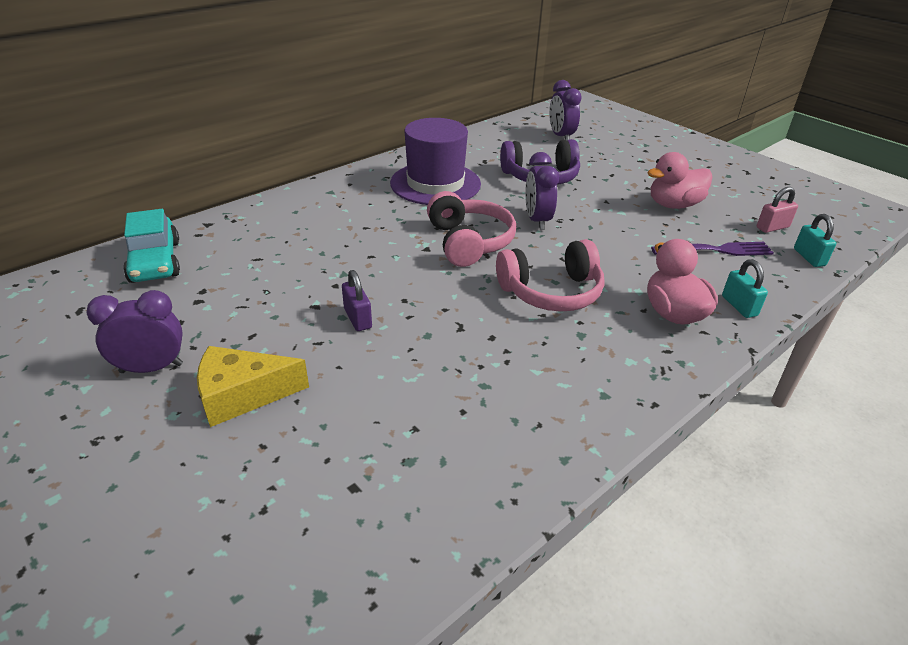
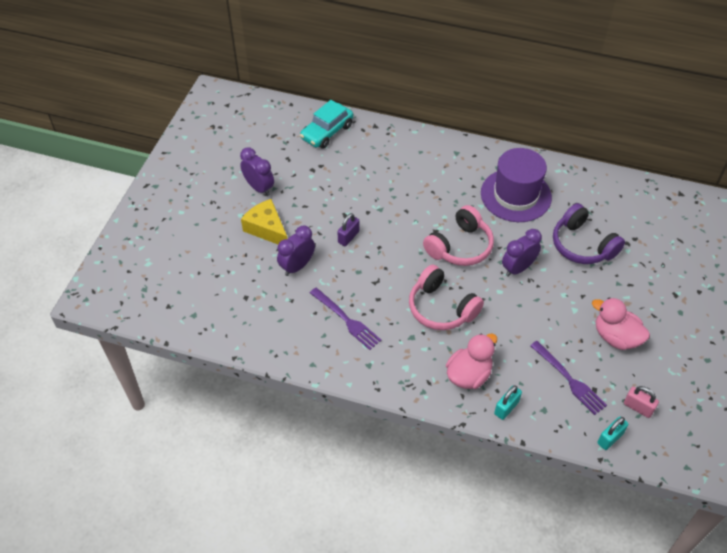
camera: 60 degrees right, 15 degrees up
purple clock [549,80,582,140] -> purple clock moved to [277,226,315,276]
none -> purple fork [310,288,381,350]

